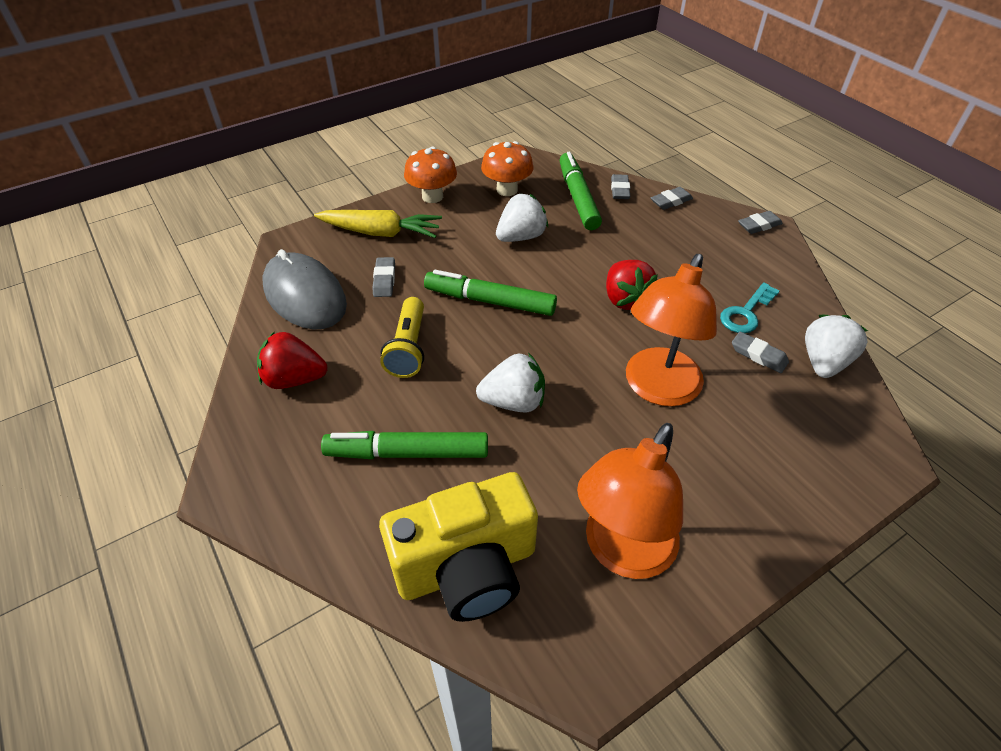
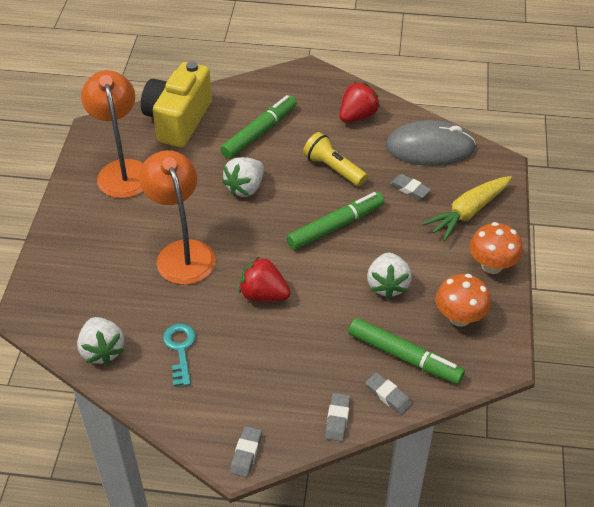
camera: 130 degrees right, 0 degrees up
grey eraser [732,332,789,373] -> none

